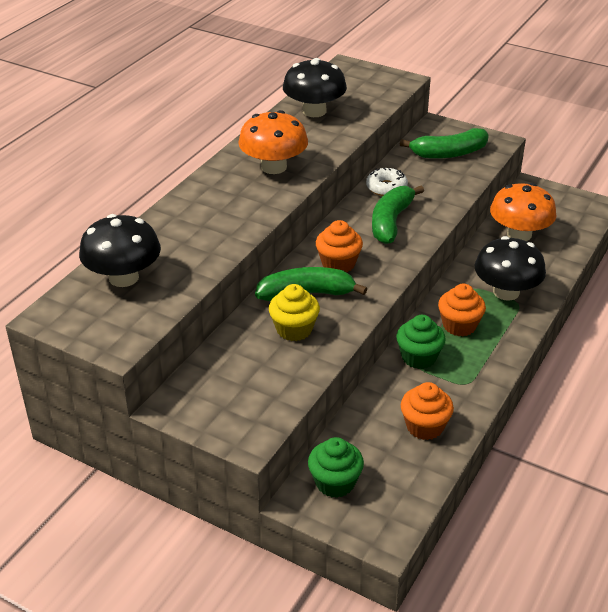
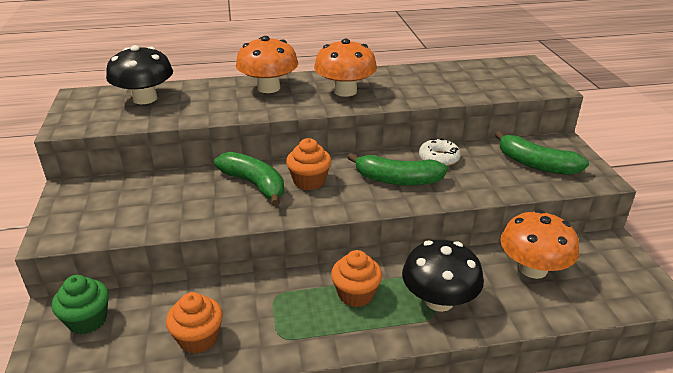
camera: 50 degrees right, 5 degrees down
yellow cupcake [269,284,320,341] -> none
black mushroom [283,58,347,117] -> none
green banana [372,186,424,244] -> green banana turned 150 degrees counterclockwise [348,153,448,185]
green cupcake [396,315,446,369] -> none
none -> orange mushroom [236,36,298,93]

